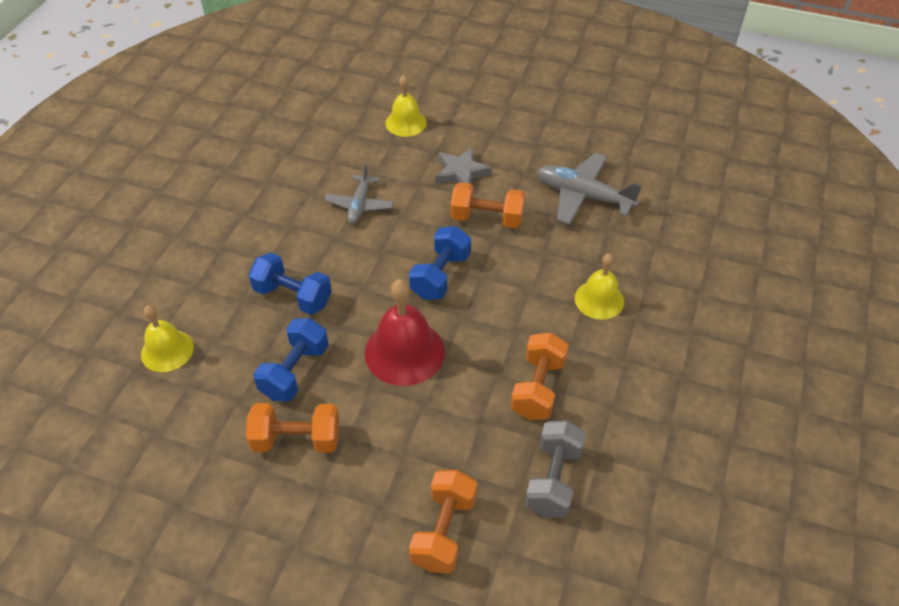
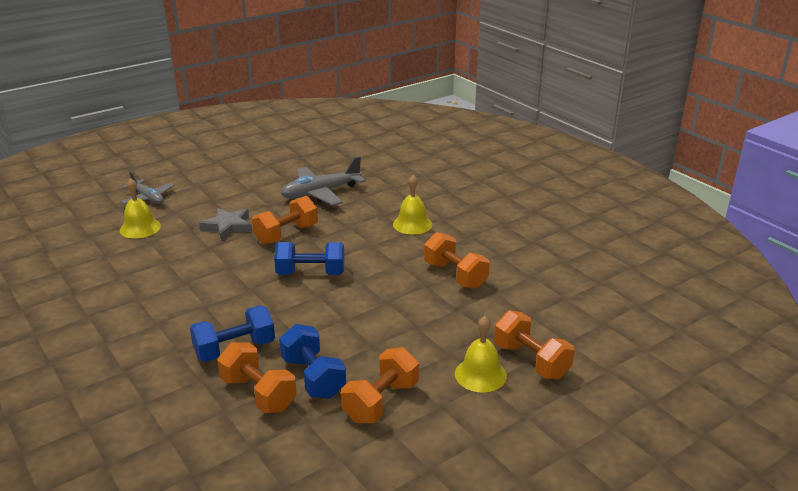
camera: 55 degrees left, 20 degrees down
yellow bell [141,305,194,372] -> yellow bell moved to [455,316,507,393]
grey plane [324,164,394,224] -> grey plane moved to [120,171,175,205]
red bell [365,279,445,386] -> none
blue dumbbell [409,226,471,300] -> blue dumbbell turned 60 degrees counterclockwise [274,242,345,275]
grey dumbbell [525,420,586,518] -> none
none -> orange dumbbell [217,342,297,413]

